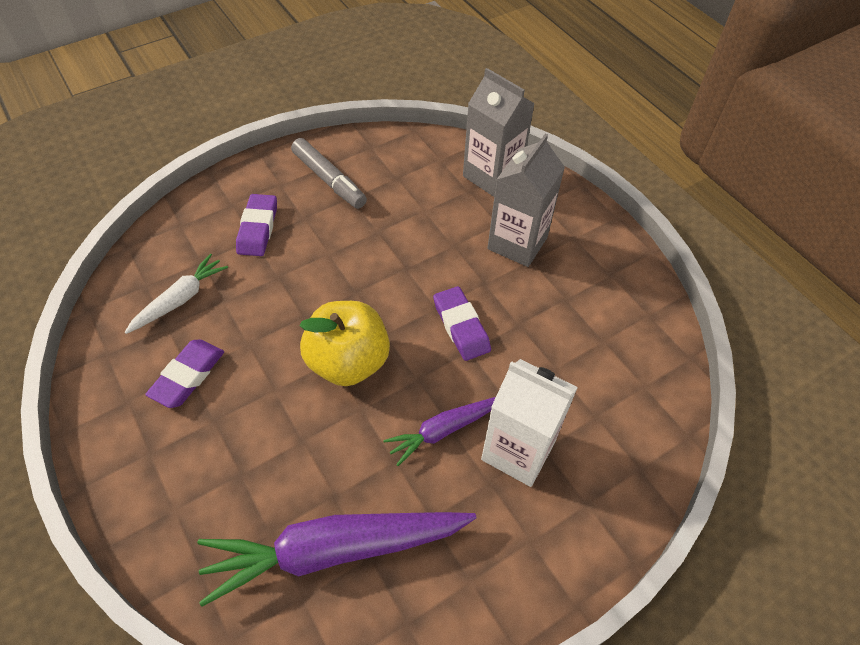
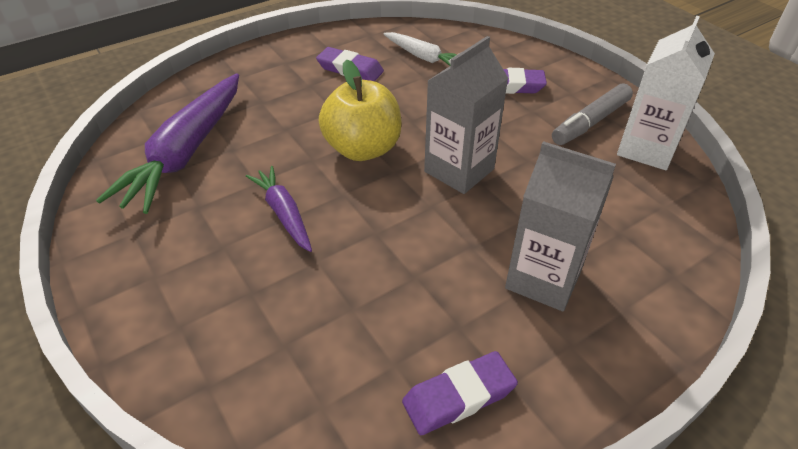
camera: 90 degrees right, 10 degrees down
purple carrot [197,512,477,607] -> purple carrot turned 150 degrees counterclockwise [96,73,239,214]
purple eraser [433,286,491,361] -> purple eraser moved to [402,351,518,435]
grey carton [463,68,535,197] -> grey carton moved to [424,36,508,194]
white carton [481,359,578,487] -> white carton moved to [617,16,715,170]

